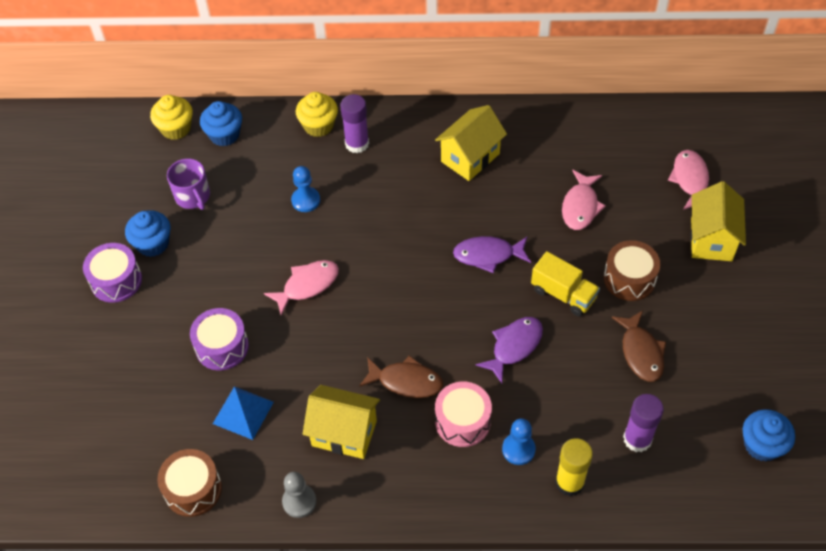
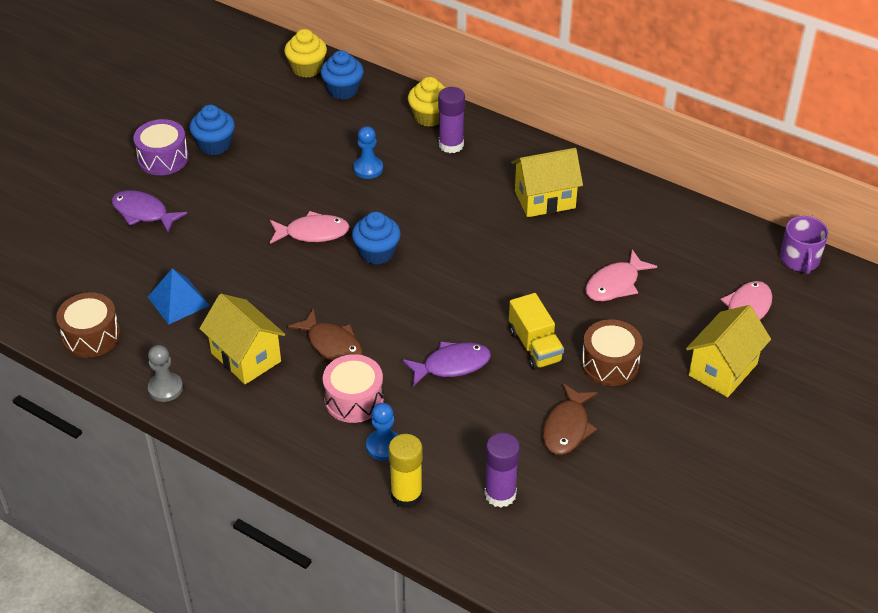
camera: 30 degrees right, 10 degrees down
purple mug [167,159,210,210] -> purple mug moved to [780,216,828,275]
purple drum [190,308,249,370] -> none
purple fish [453,236,531,273] -> purple fish moved to [111,190,187,232]
blue cupcake [743,409,795,462] -> blue cupcake moved to [352,212,401,265]

